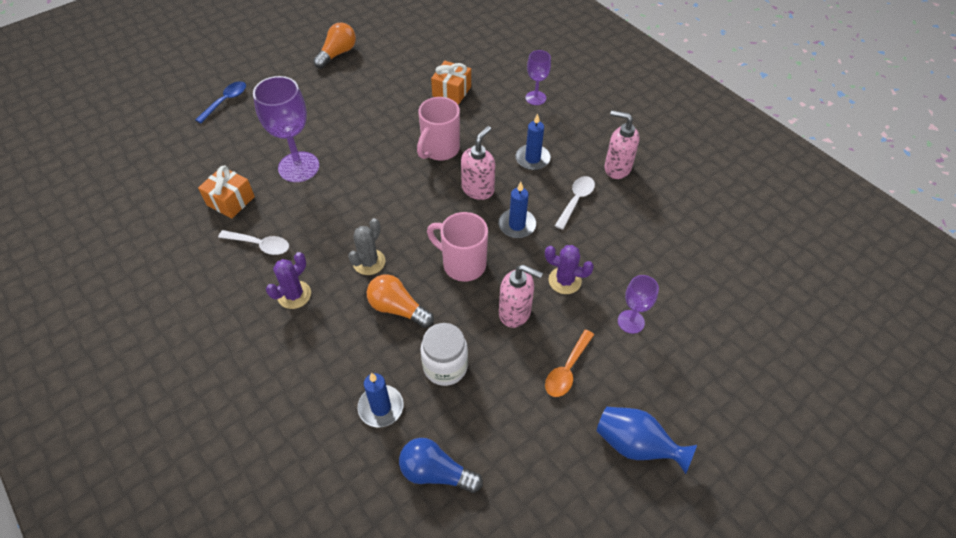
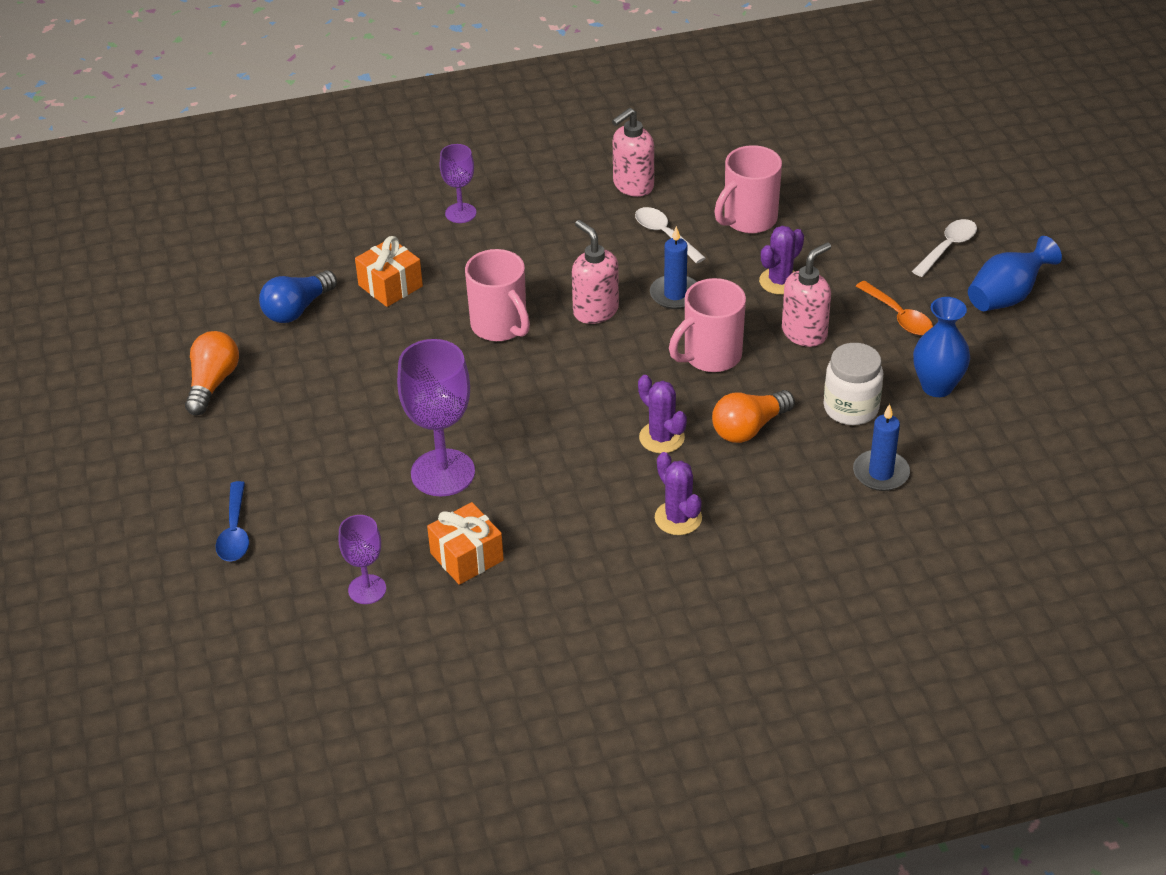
camera: 65 degrees left, 10 degrees down
blue spoon [196,81,246,123] -> blue spoon turned 150 degrees counterclockwise [216,481,249,561]
white spoon [218,230,289,255] -> white spoon moved to [912,219,977,277]
orange light bulb [313,22,356,69] -> orange light bulb turned 45 degrees clockwise [185,331,239,415]
grey cactus [348,218,385,275] -> purple cactus [638,375,687,453]
blue light bulb [399,438,483,493] -> blue light bulb moved to [259,270,337,323]
blue candle [516,113,551,170] -> none
purple goblet [618,275,659,334] -> purple goblet moved to [339,515,386,604]
none -> pink mug [714,145,782,233]
none -> blue vase [913,297,970,397]

